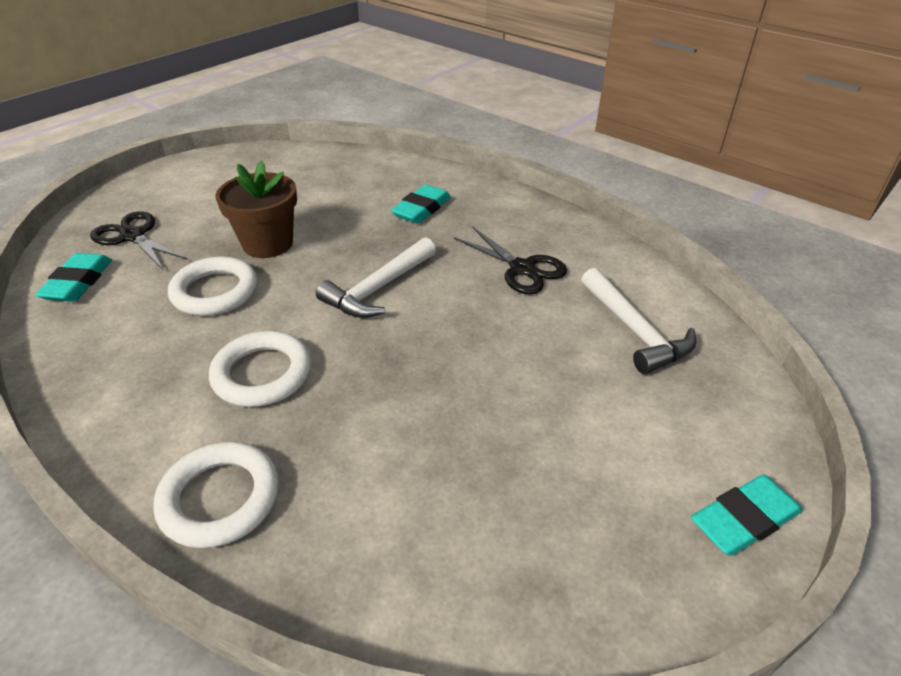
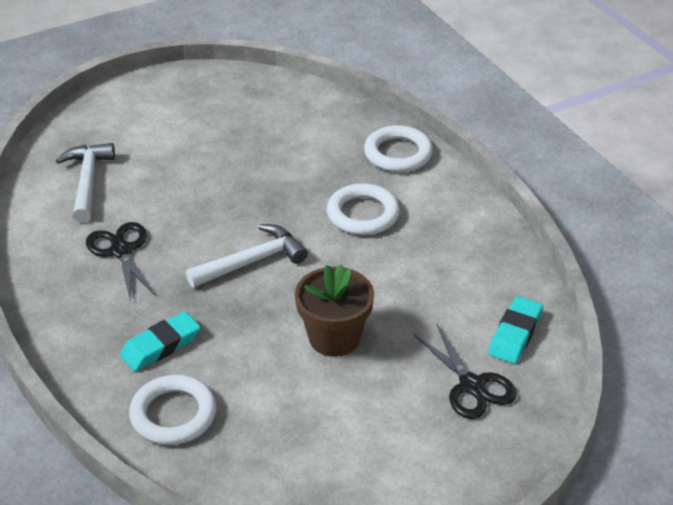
camera: 160 degrees left, 0 degrees up
white ring [168,256,258,316] -> white ring moved to [129,375,217,445]
turquoise eraser [691,474,803,556] -> none

